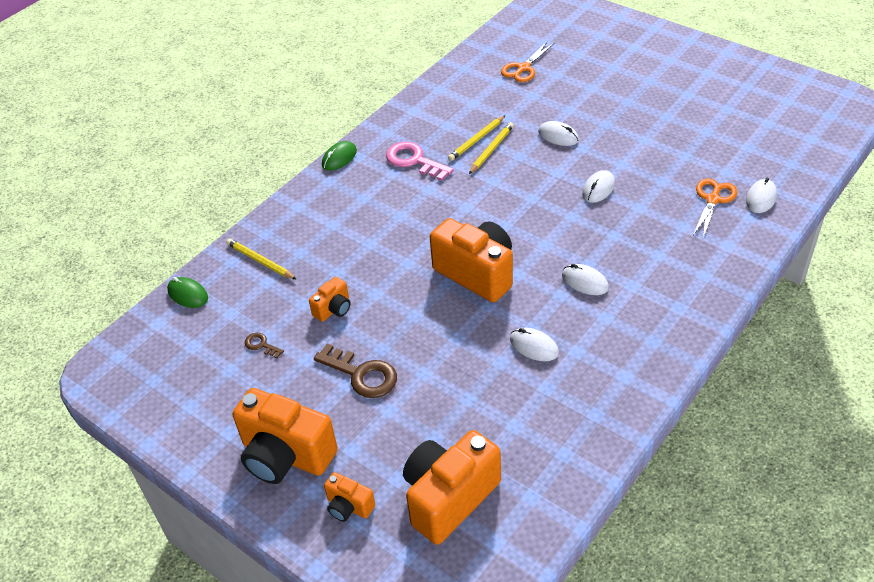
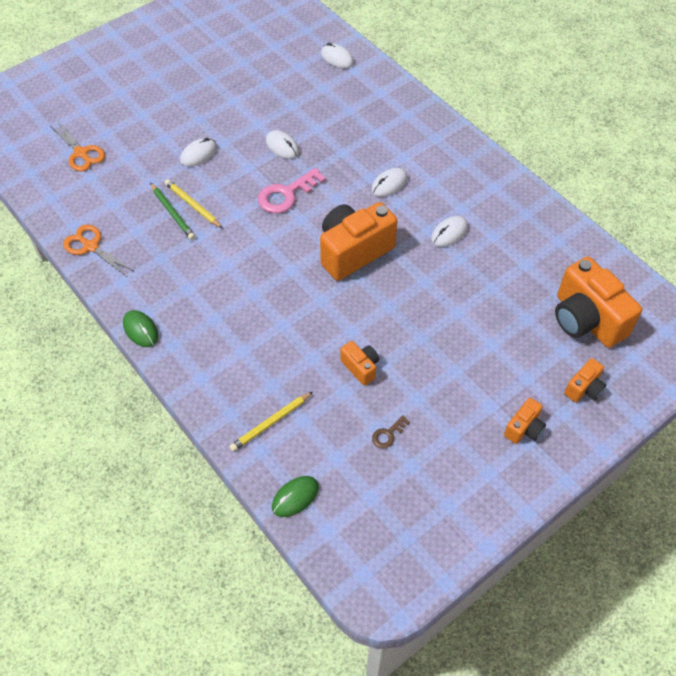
camera: 80 degrees left, 10 degrees up
orange camera [233,388,338,484] -> orange camera [504,398,546,444], size x0.48
brown key [314,343,397,398] -> none
pink key [386,141,454,181] -> pink key moved to [258,168,326,213]
yellow pencil [448,115,505,161] -> green pencil [150,183,195,240]
orange scissors [693,179,737,238] -> orange scissors moved to [63,225,135,276]

